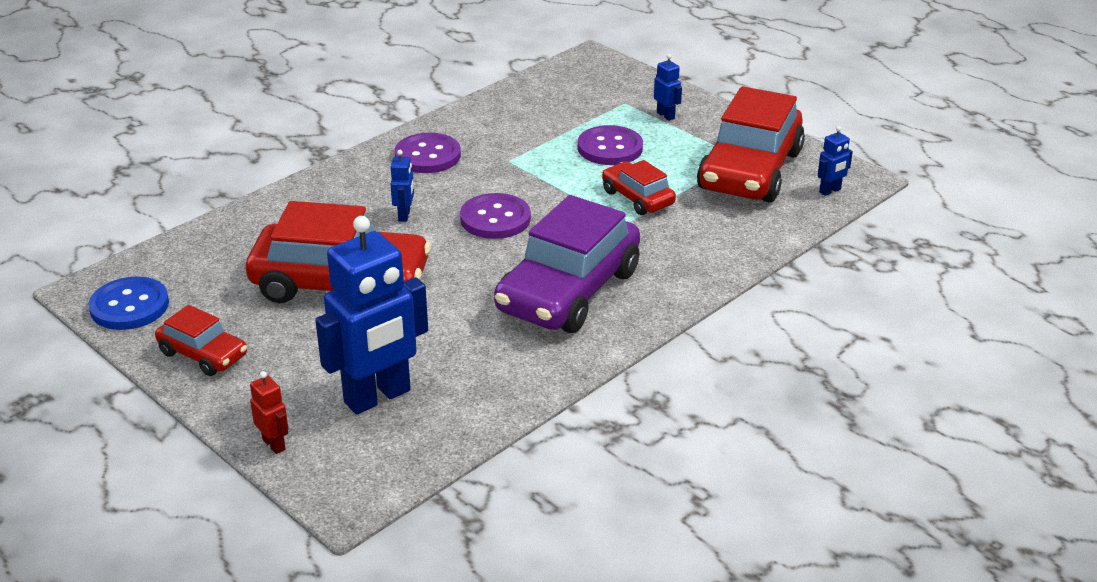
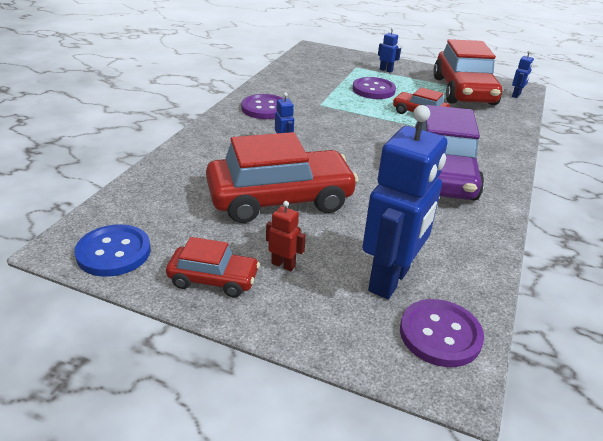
camera: 25 degrees left, 0 degrees up
red robot [250,371,288,454] -> red robot moved to [266,201,306,271]
purple button [460,193,531,239] -> purple button moved to [400,299,484,367]

